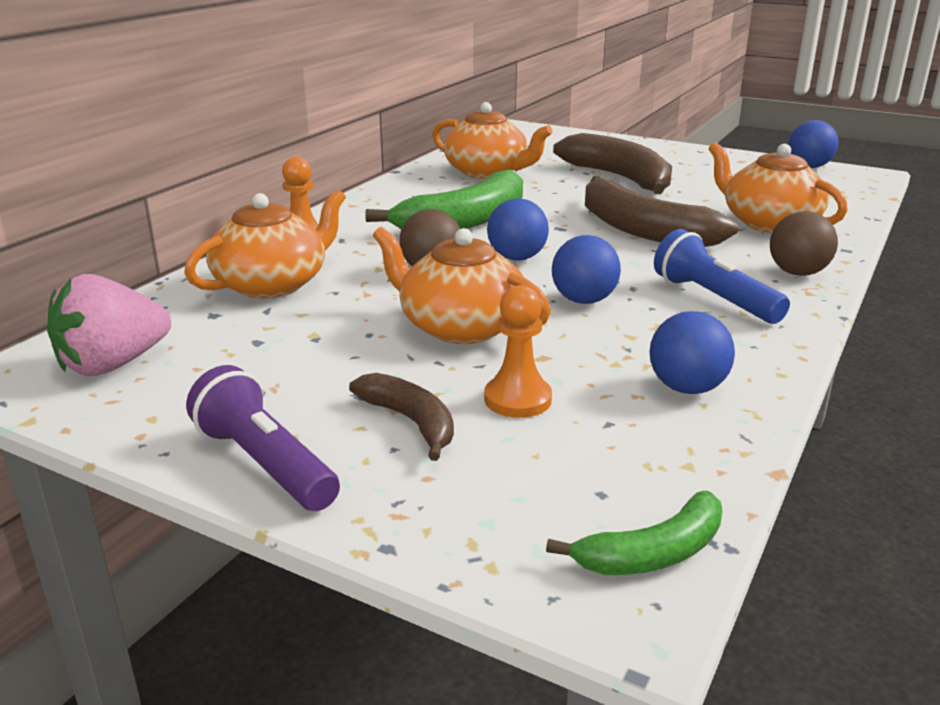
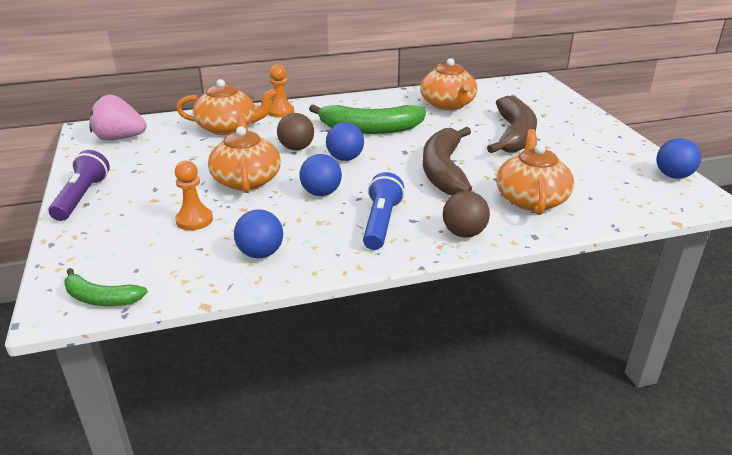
camera: 45 degrees right, 5 degrees up
brown banana [349,373,454,461] -> none

